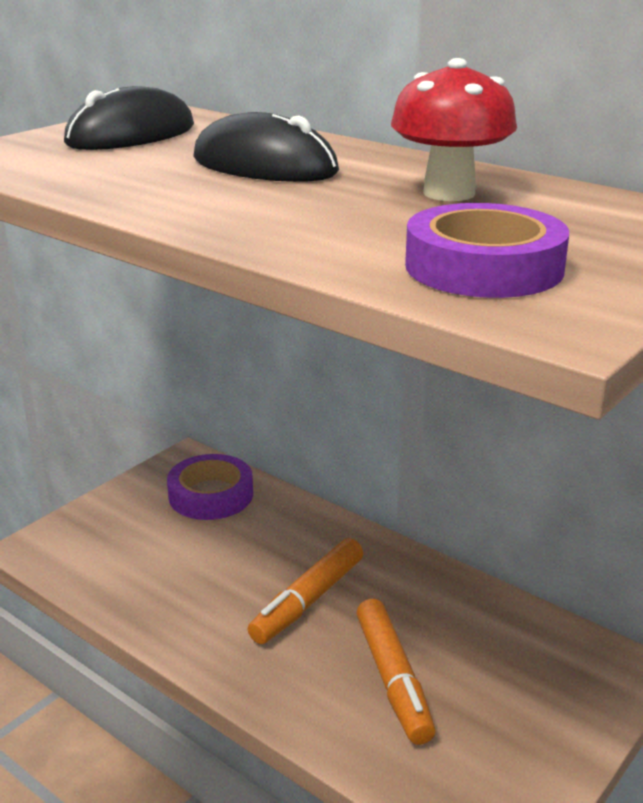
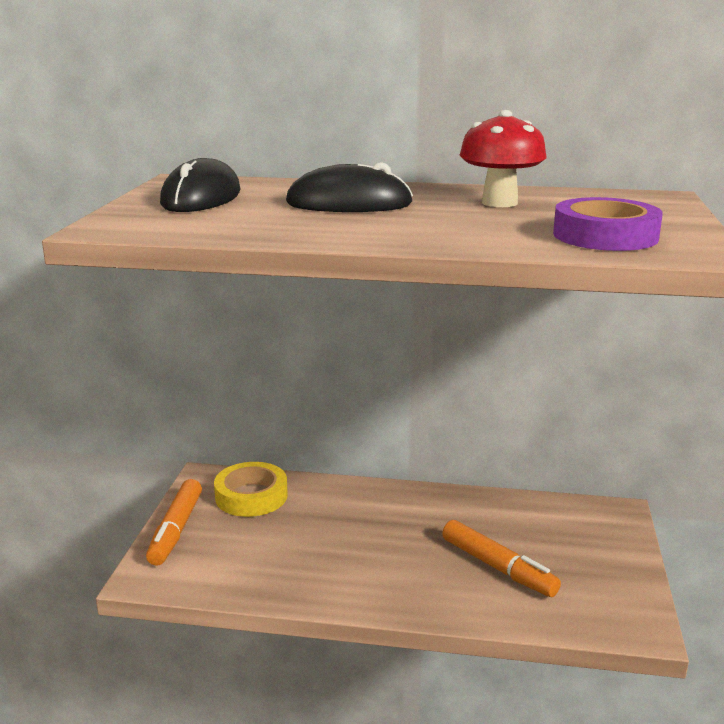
camera: 30 degrees left, 5 degrees down
purple tape [167,454,253,520] -> yellow tape [214,462,288,517]
orange marker [248,538,363,644] -> orange marker moved to [146,479,202,566]

